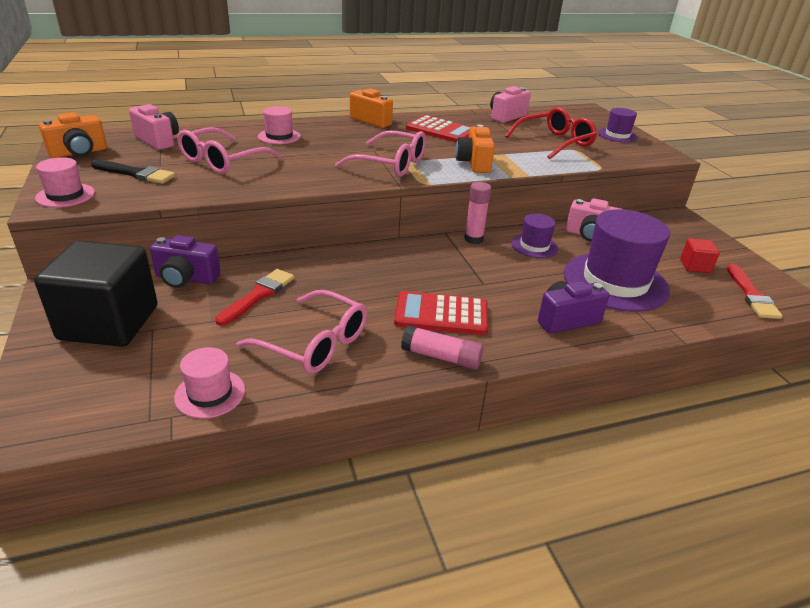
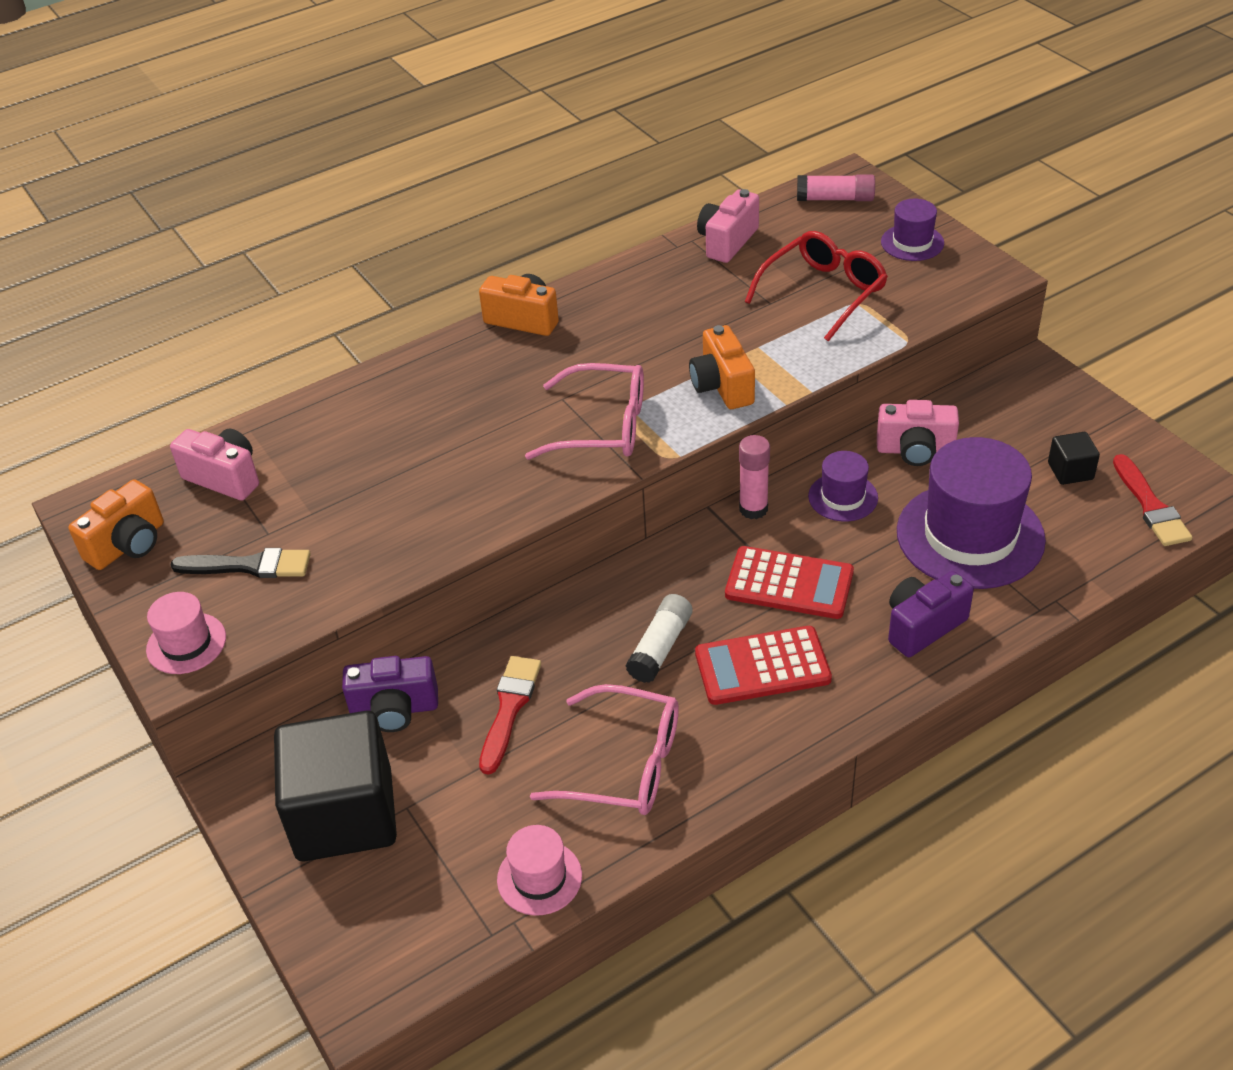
camera: 10 degrees left, 10 degrees up
pink glasses [177,127,282,174] -> none
pink hat [258,106,301,144] -> none
pink glue stick [401,325,484,370] -> pink glue stick moved to [797,175,875,201]
red calculator [406,115,471,142] -> red calculator moved to [725,546,854,619]
red cube [680,238,720,273] -> black cube [1048,432,1100,485]
none -> white glue stick [625,594,693,683]

